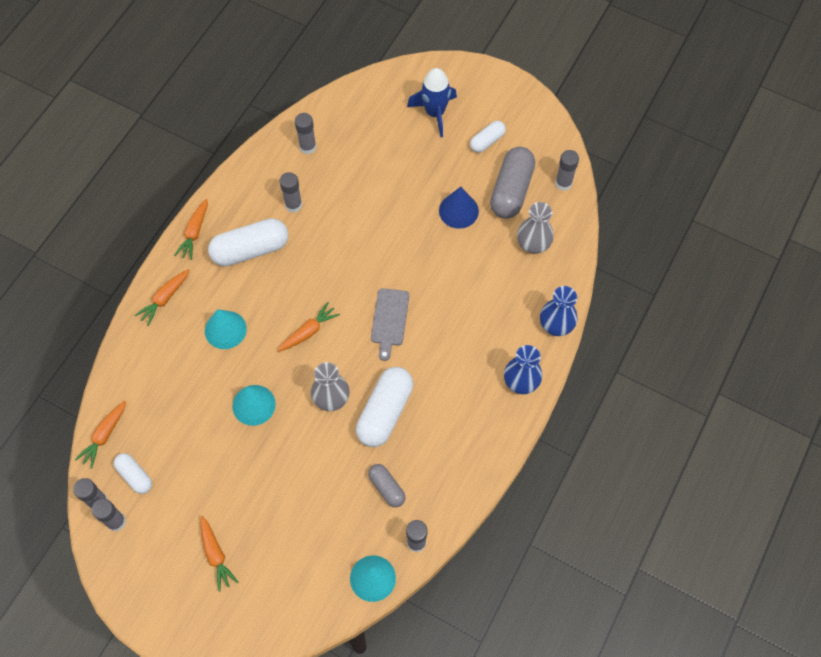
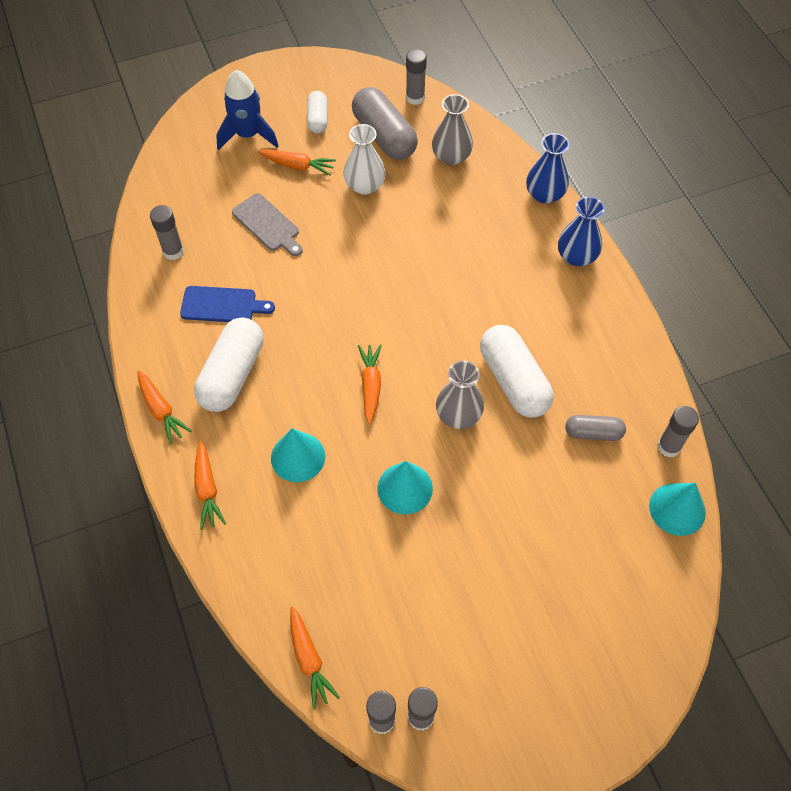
camera: 50 degrees left, 5 degrees down
white capsule [113,453,152,494] -> none
orange carrot [200,516,239,592] -> orange carrot moved to [258,149,336,176]
grey glue stick [280,172,302,213] -> blue cutting board [180,286,275,322]
grey cutting board [371,288,409,361] -> grey cutting board moved to [232,193,303,256]
blue cone [439,187,479,229] -> white vase [343,124,385,195]

